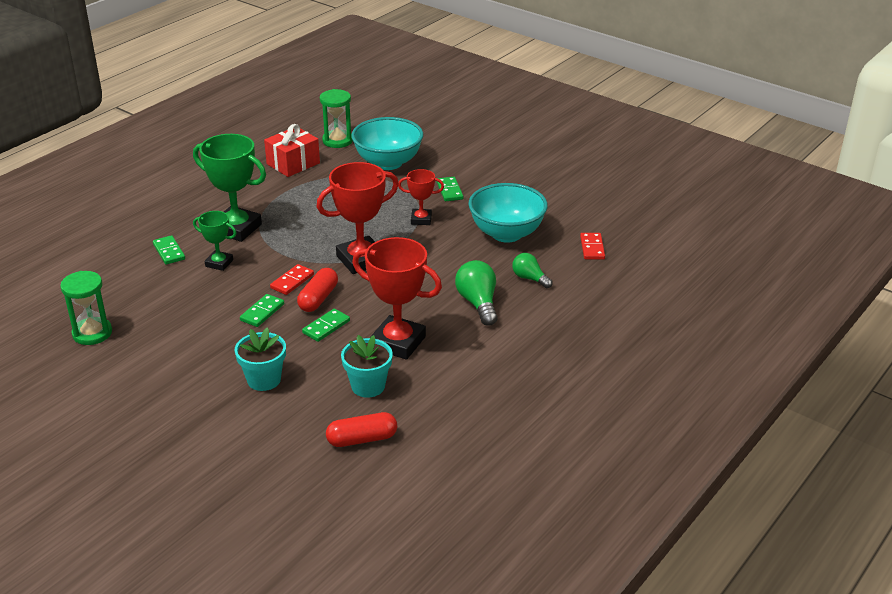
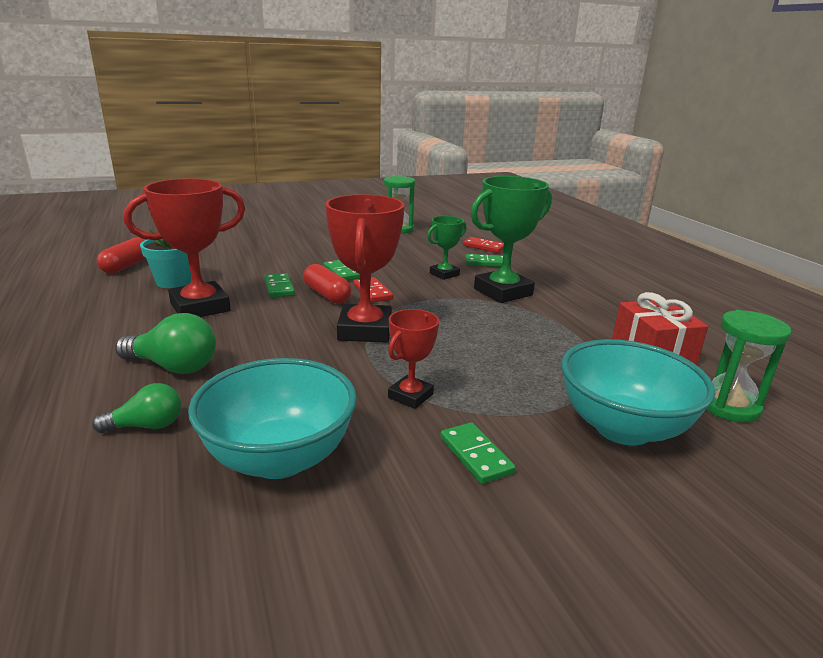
camera: 120 degrees right, 10 degrees down
turquoise flower pot [235,327,286,391] -> none
green domino [437,177,463,201] -> green domino turned 45 degrees clockwise [440,422,516,484]
red domino [580,233,605,260] -> red domino moved to [463,237,504,253]

